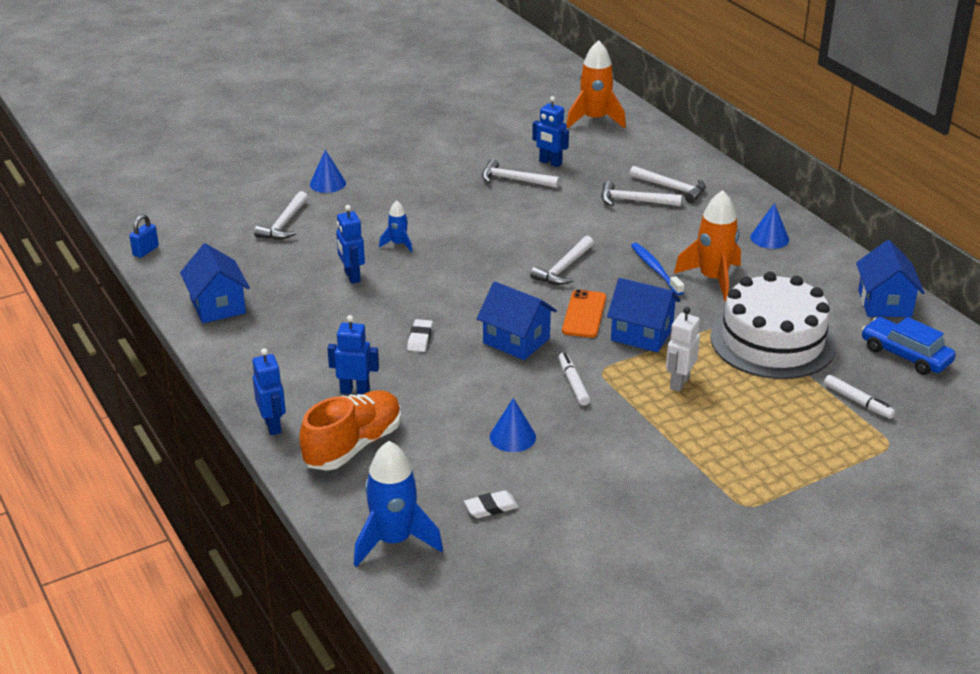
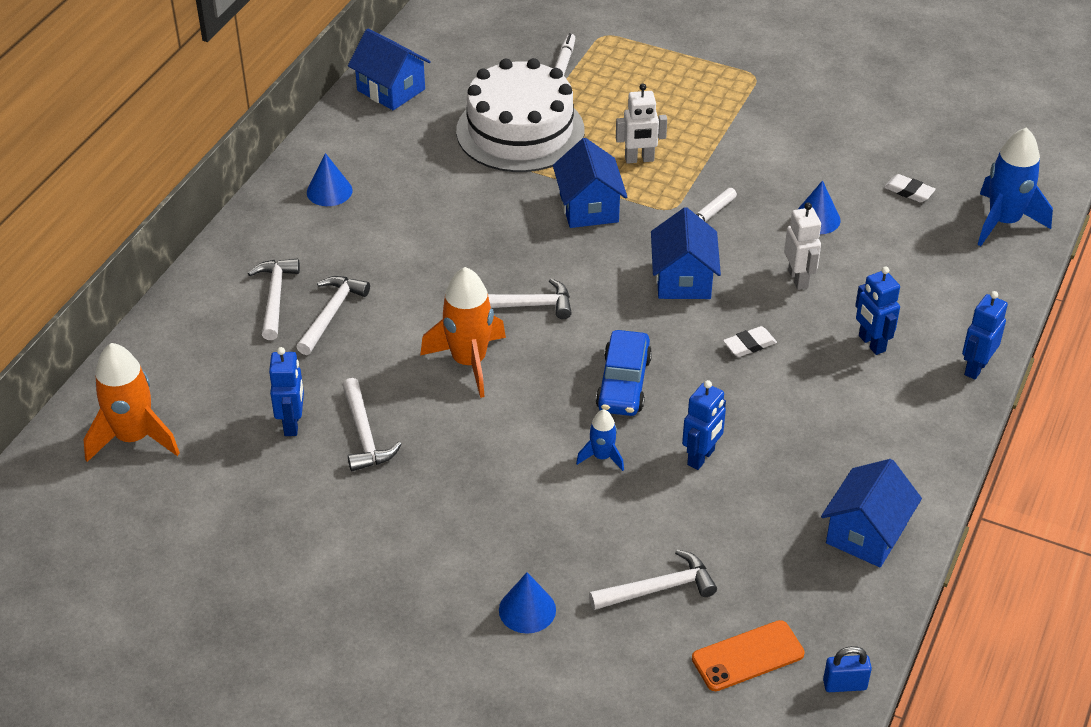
camera: 125 degrees left, 10 degrees up
orange shoe [299,390,401,471] -> none
orange phone [562,289,606,338] -> orange phone moved to [692,620,805,691]
white hammer [601,181,682,206] -> white hammer turned 135 degrees counterclockwise [297,276,370,355]
blue toothbrush [631,243,685,295] -> none
orange rocket [674,190,741,302] -> orange rocket moved to [420,267,506,398]
blue house [856,240,925,317] -> blue house turned 75 degrees clockwise [348,28,431,110]
blue car [861,317,956,375] -> blue car moved to [596,330,652,416]
none -> white robot [784,202,821,290]

